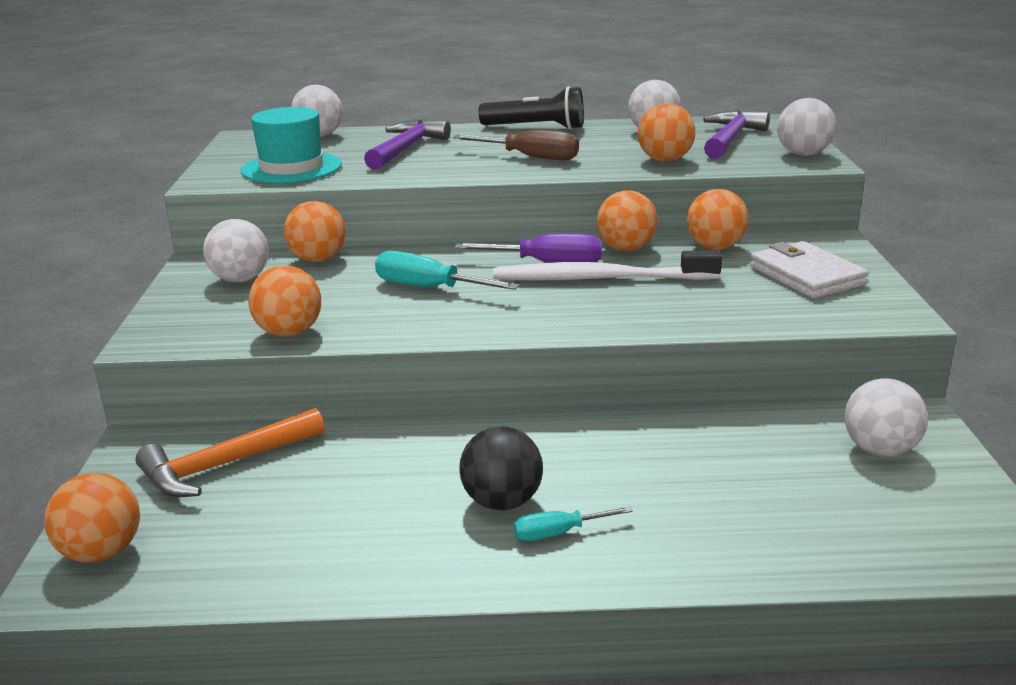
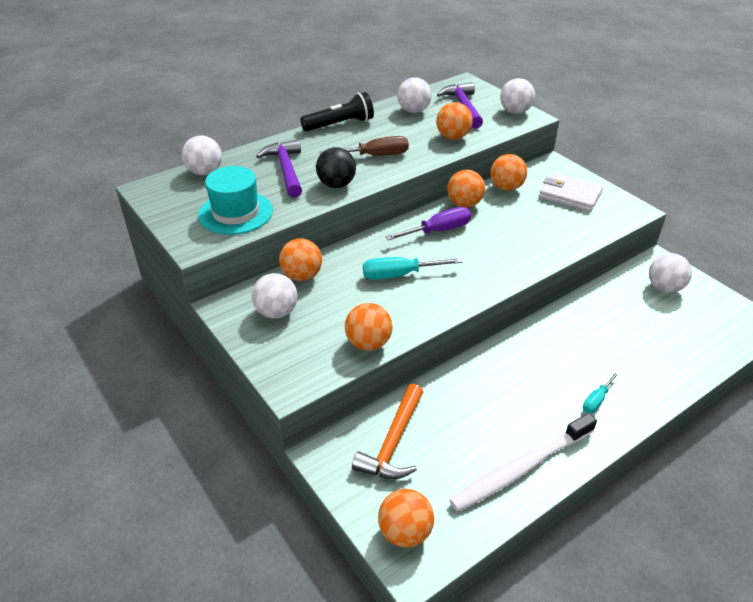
camera: 35 degrees left, 15 degrees up
black ball [459,426,543,510] -> black ball moved to [316,147,356,188]
white toothbrush [493,250,722,281] -> white toothbrush moved to [449,413,597,511]

